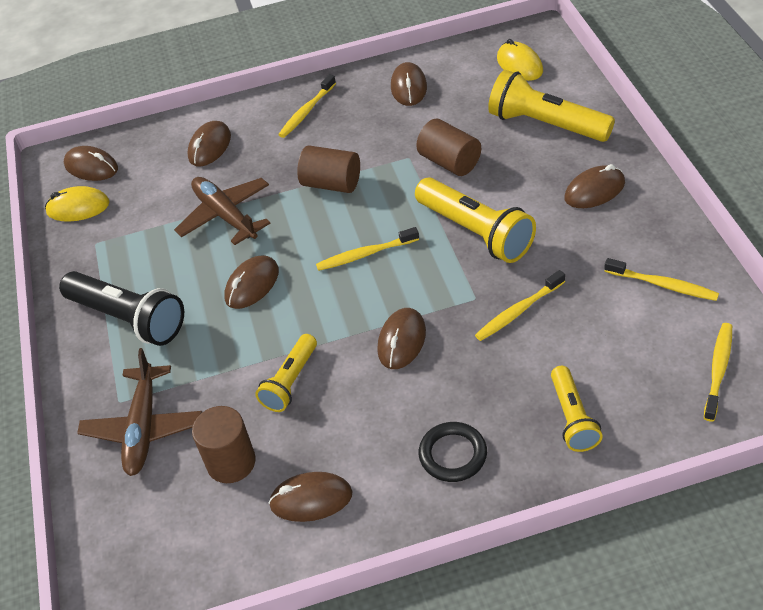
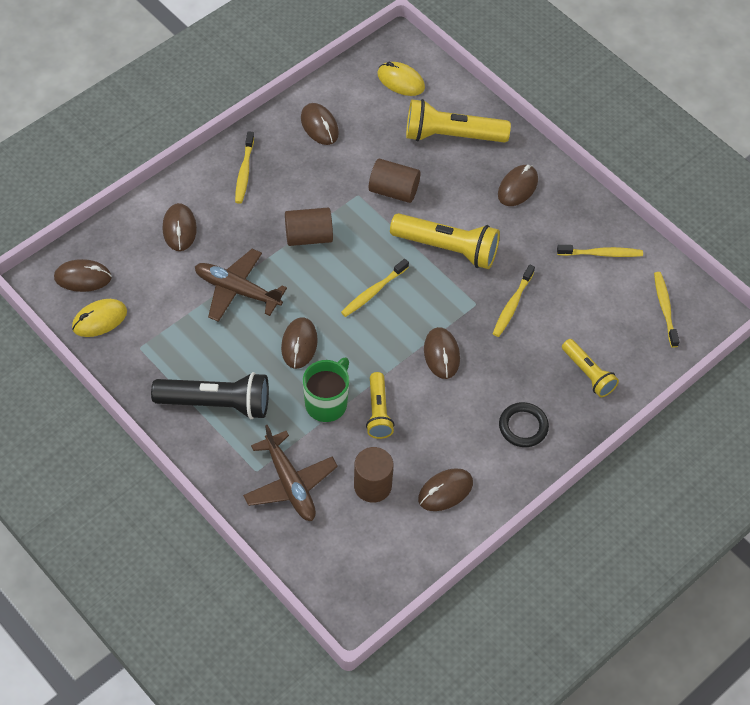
camera: 35 degrees left, 10 degrees up
none -> green mug [303,357,349,422]

